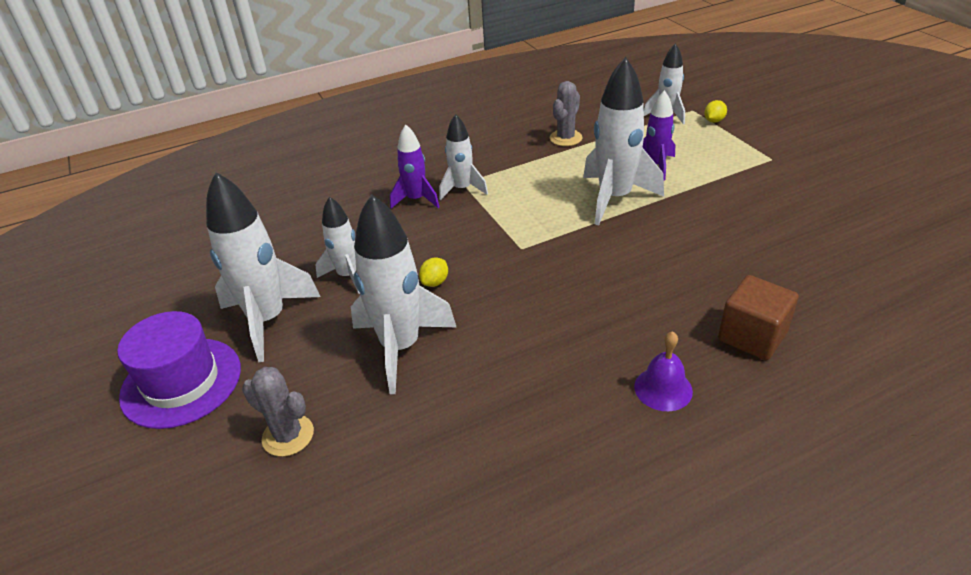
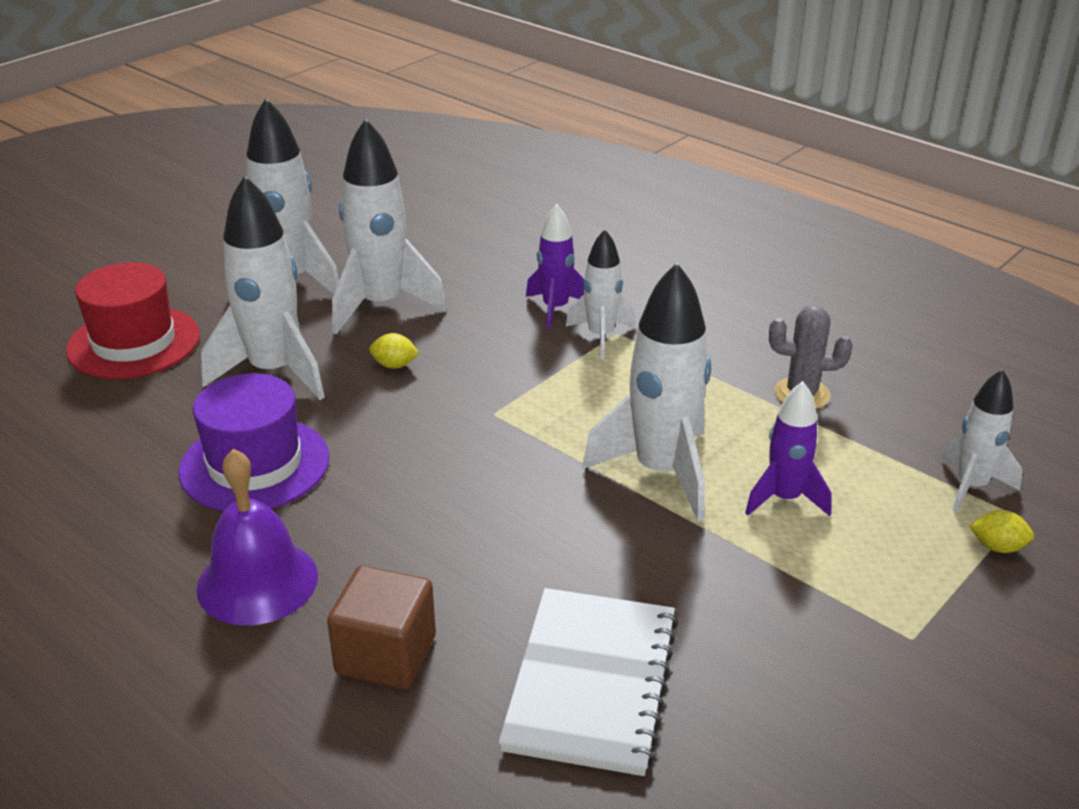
camera: 65 degrees right, 5 degrees down
purple hat [117,311,241,429] -> purple hat moved to [179,373,330,511]
grey cactus [242,367,314,457] -> red hat [66,262,200,379]
white rocket [316,197,360,294] -> white rocket [332,118,447,335], size x1.71
purple bell [634,331,693,411] -> purple bell [197,449,318,626], size x1.57
none -> white notebook [498,588,678,776]

